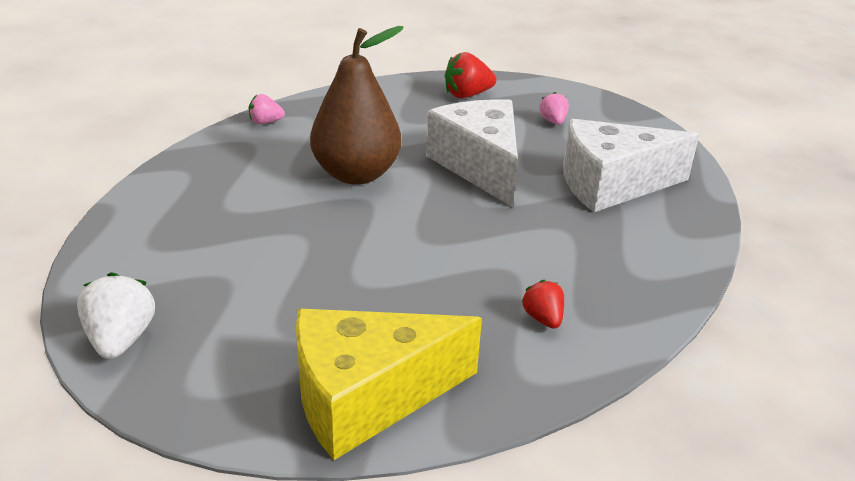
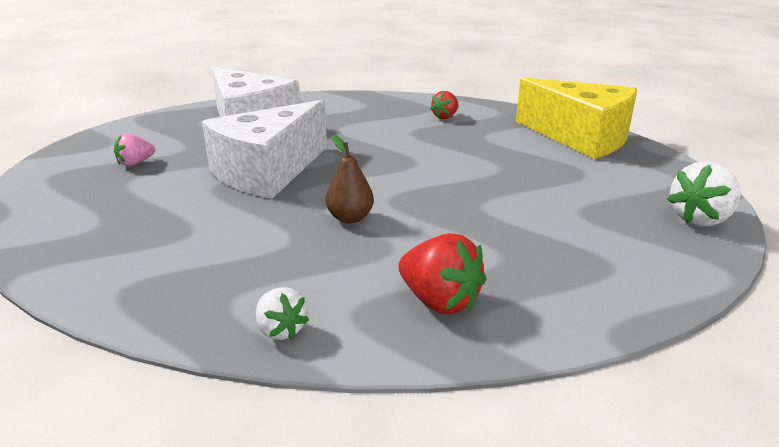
camera: 120 degrees left, 5 degrees down
pink strawberry [249,94,285,124] -> white strawberry [256,287,309,340]
brown pear [310,26,404,185] -> brown pear [325,135,374,223], size x0.46
red strawberry [445,52,496,98] -> red strawberry moved to [398,233,487,314]

